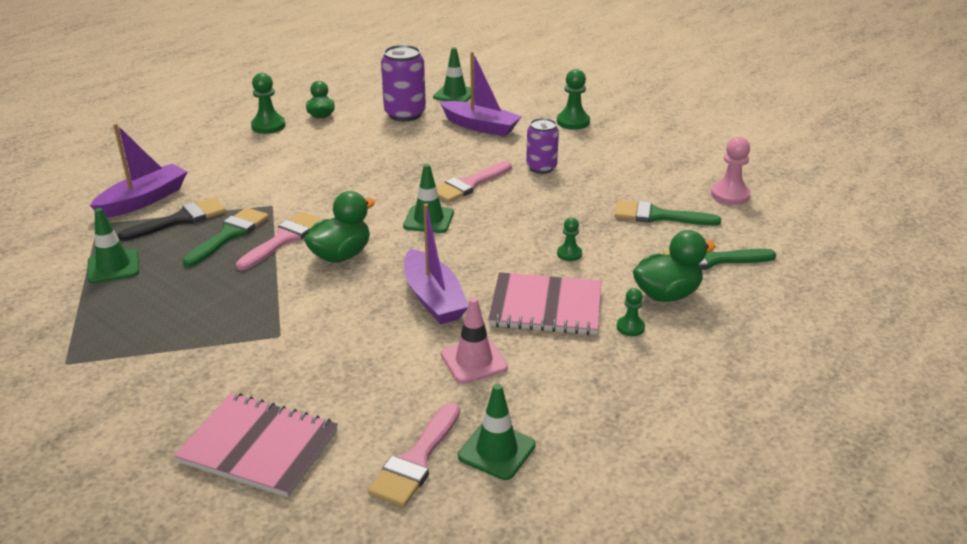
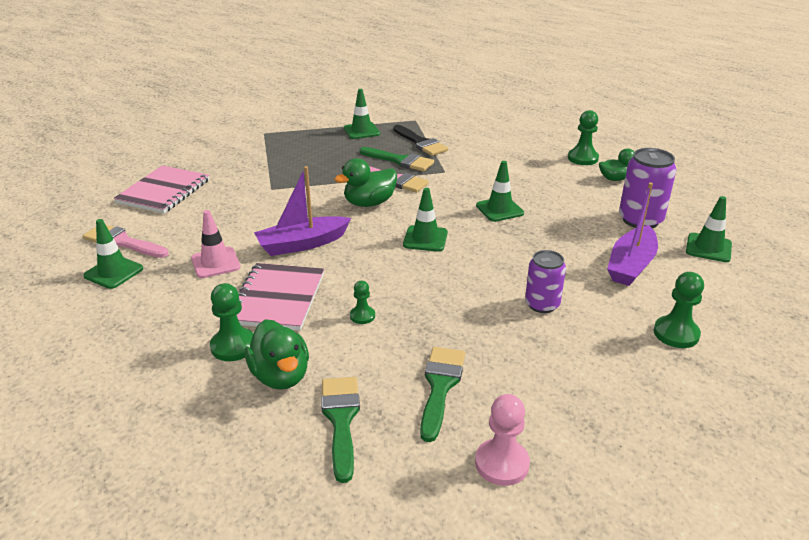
camera: 90 degrees right, 0 degrees up
purple boat [90,123,188,218] -> none
green duck [304,191,375,263] -> green duck turned 105 degrees clockwise [335,158,397,207]
pink brush [436,161,512,203] -> none
green pawn [617,288,645,336] -> green pawn [210,283,253,361], size x1.68
none -> green traffic cone [476,161,524,222]

